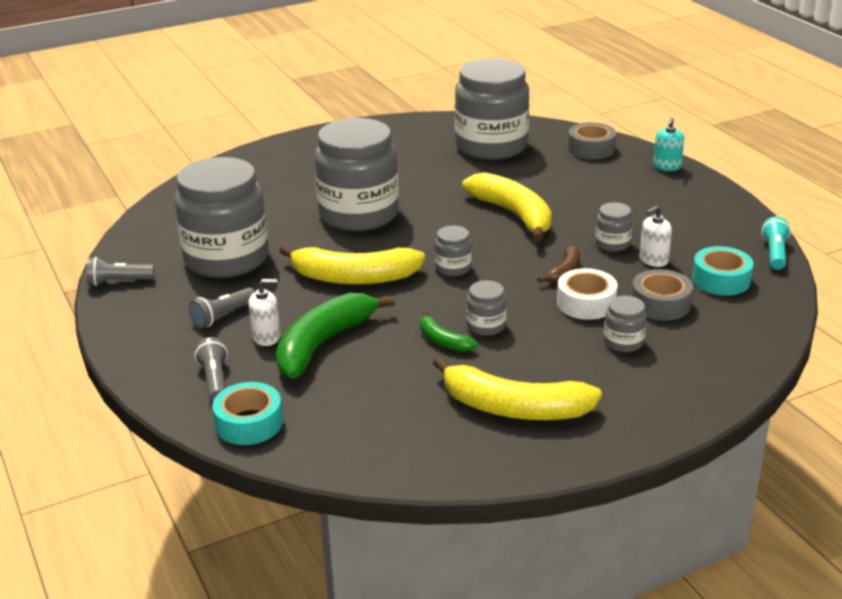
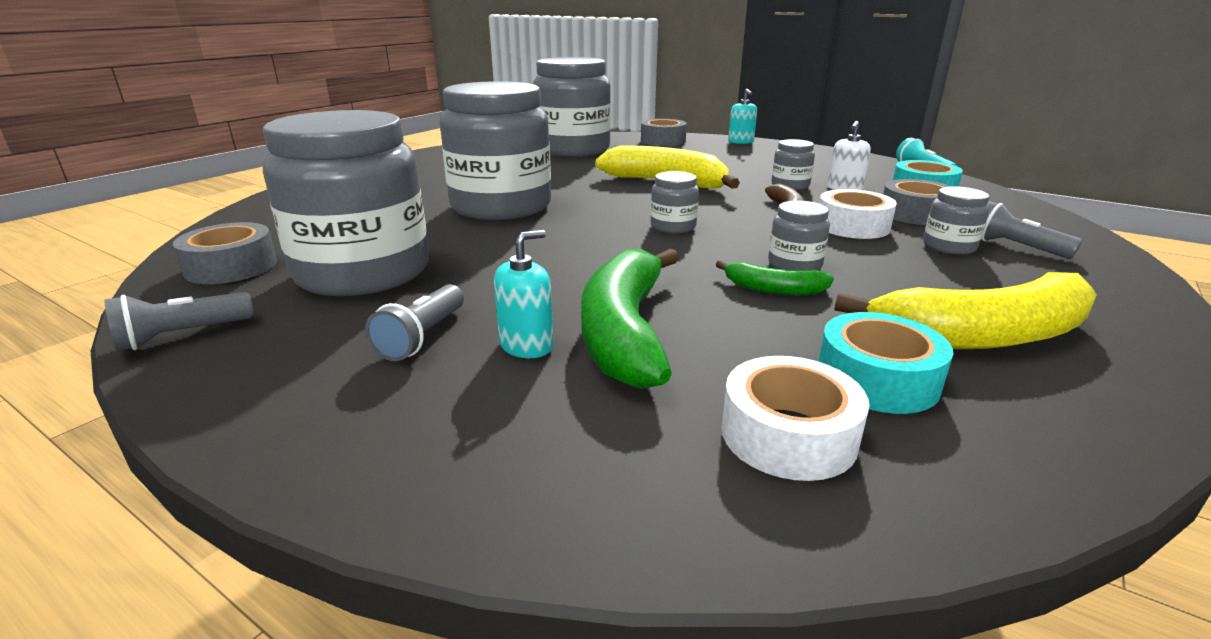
camera: 30 degrees left, 5 degrees down
grey flashlight [194,337,228,401] -> grey flashlight moved to [981,201,1082,259]
turquoise tape [212,382,283,445] -> turquoise tape moved to [818,312,953,414]
white soap dispenser [248,279,281,346] -> turquoise soap dispenser [494,230,553,358]
yellow banana [279,245,425,285] -> none
none -> grey tape [173,222,277,284]
none -> white tape [722,356,869,481]

